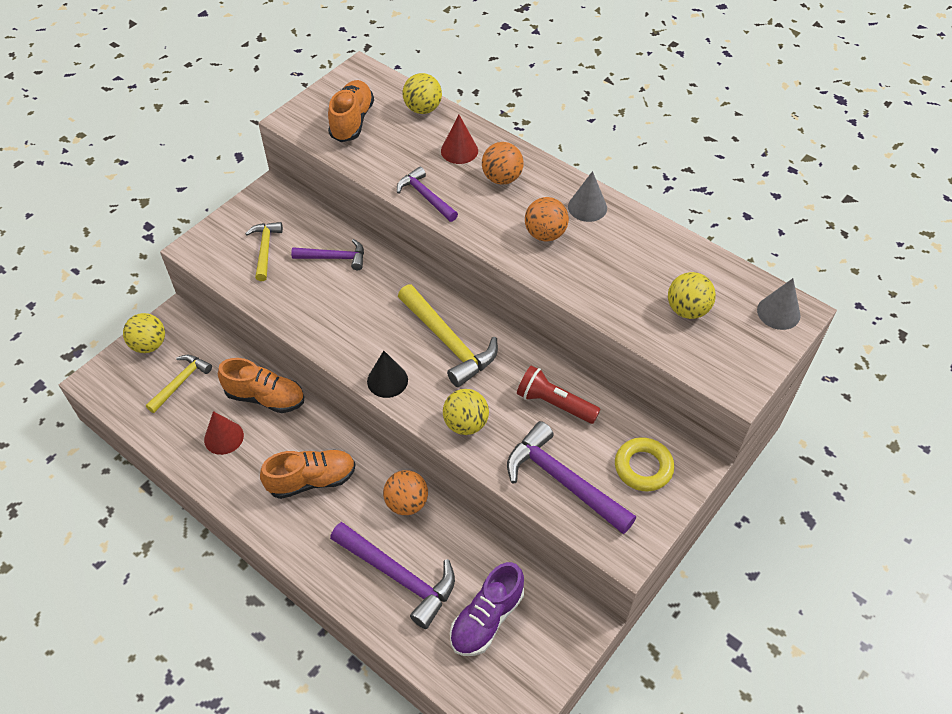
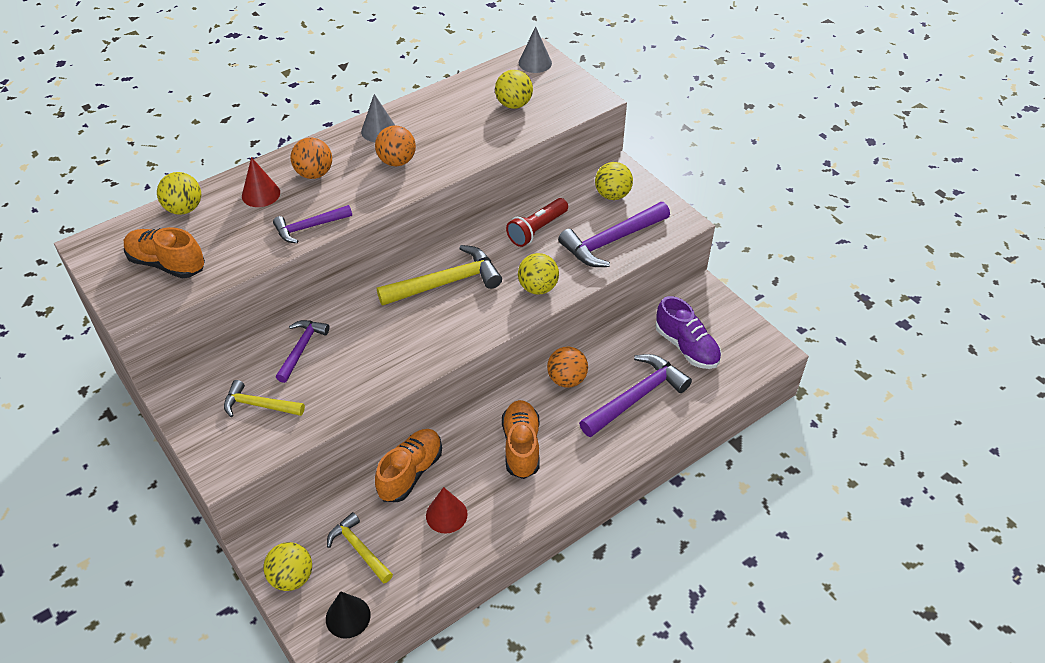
camera: 75 degrees left, 5 degrees down
black cone [367,351,408,398] -> black cone moved to [326,591,371,639]
yellow ring [615,437,674,491] -> yellow ball [595,162,633,200]

